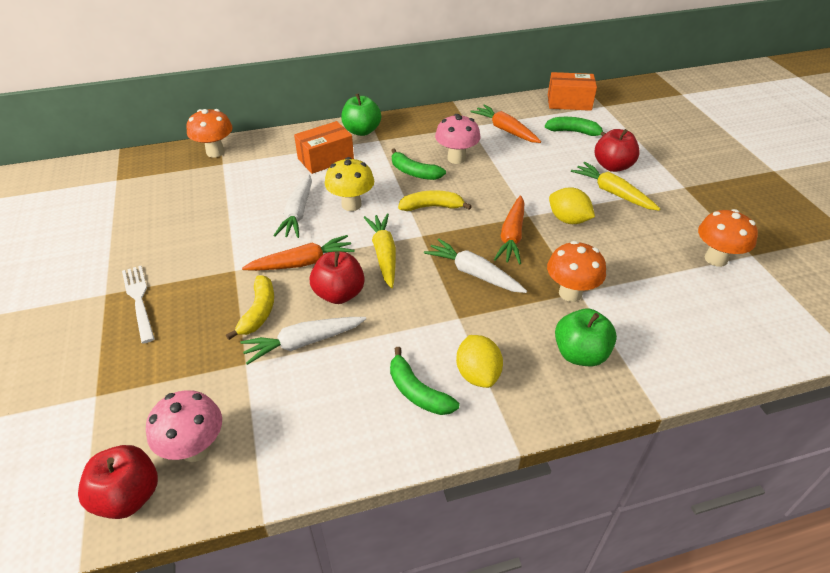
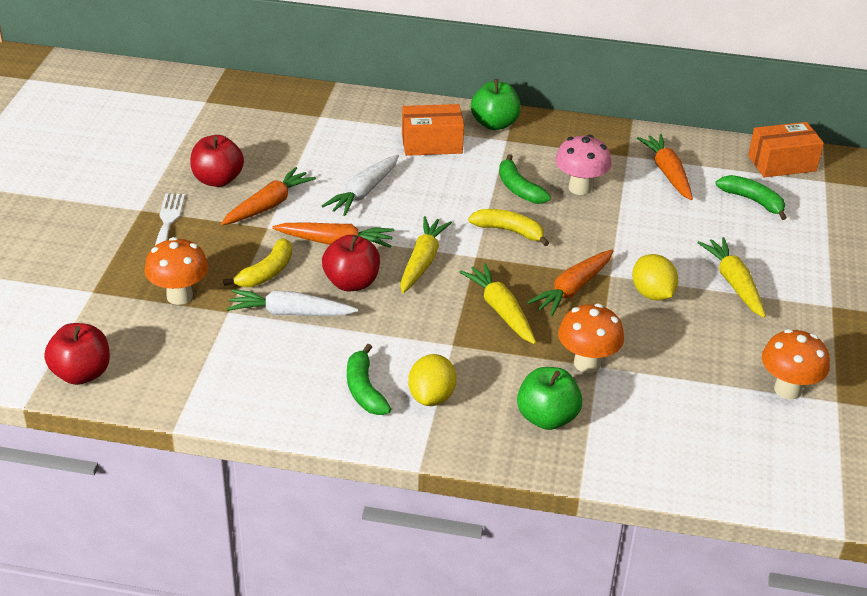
camera: 25 degrees right, 5 degrees down
pink mushroom [146,390,222,462] -> none
orange mushroom [186,109,233,158] -> orange mushroom moved to [145,237,209,305]
yellow mushroom [325,157,374,211] -> none
white carrot [424,238,527,293] -> yellow carrot [459,263,536,344]
orange box [548,72,597,111] -> orange box turned 45 degrees counterclockwise [748,122,824,177]
red apple [595,129,640,172] -> red apple moved to [190,135,244,187]
none -> orange carrot [221,167,316,225]

